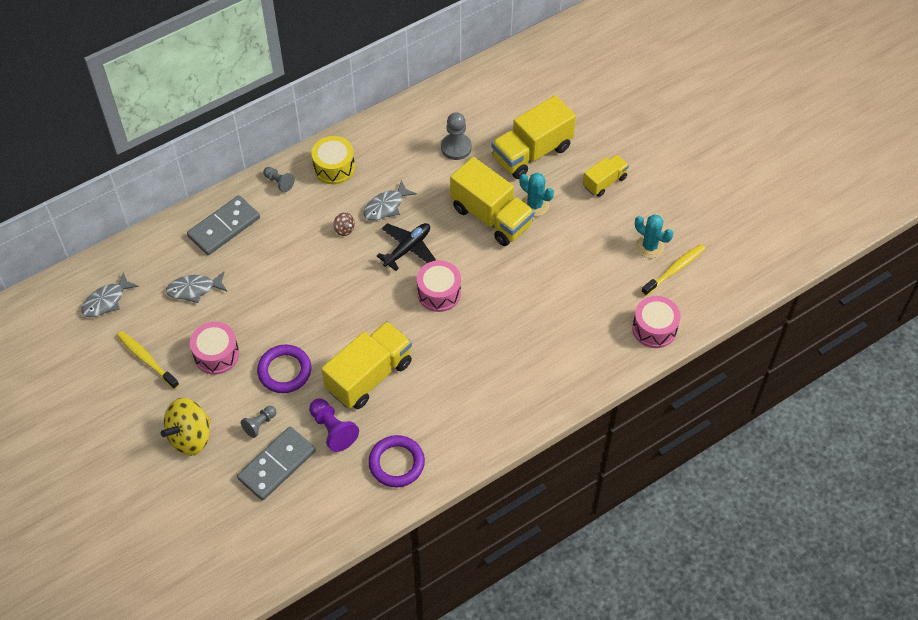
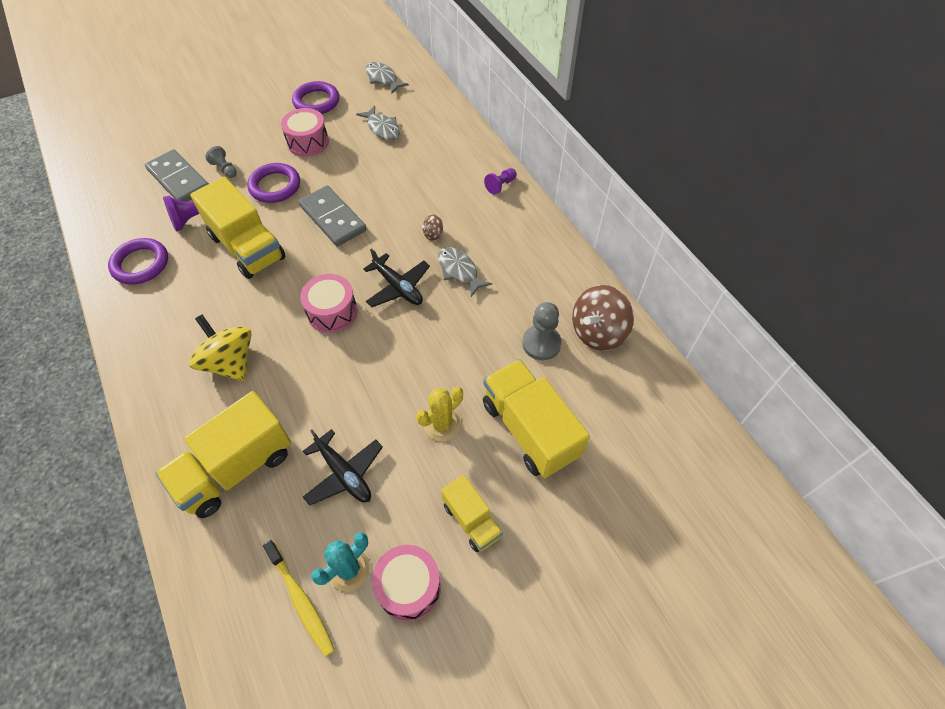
camera: 95 degrees right, 0 degrees up
yellow toothbrush [117,331,179,389] -> purple ring [292,81,339,114]
yellow spinning top [161,398,211,456] -> yellow spinning top moved to [189,315,252,381]
grey fish [166,271,227,303] -> grey fish turned 150 degrees clockwise [356,106,400,140]
grey domino [187,195,260,255] -> grey domino moved to [298,186,367,246]
grey pawn [263,167,295,192] -> purple pawn [484,168,517,195]
yellow drum [311,136,355,184] -> none
yellow truck [450,157,534,246] -> yellow truck moved to [155,391,291,518]
turquoise cactus [519,173,554,216] -> yellow cactus [416,387,463,441]
pink drum [632,296,680,348] -> pink drum moved to [372,545,441,621]
none -> black plane [303,429,383,506]
none -> brown spinning top [572,285,634,351]

